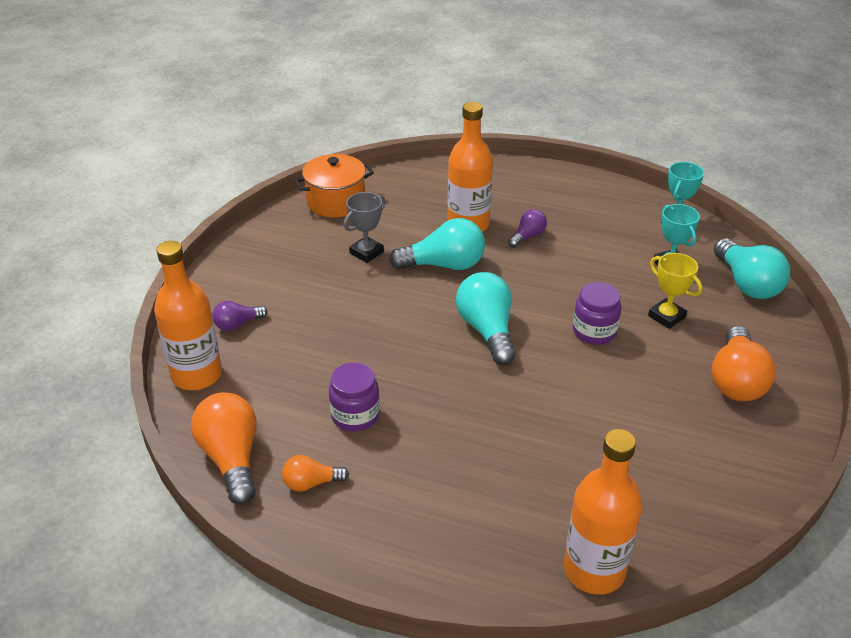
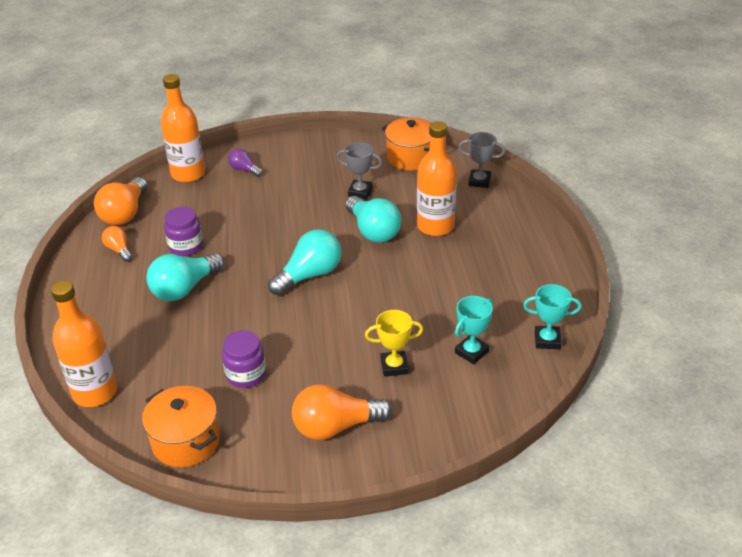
camera: 65 degrees right, 0 degrees up
orange light bulb [191,392,257,505] -> orange light bulb turned 150 degrees clockwise [94,177,148,225]
purple light bulb [508,209,547,248] -> none
purple jar [573,282,621,345] -> purple jar moved to [222,330,266,388]
yellow trophy [648,253,702,329] -> yellow trophy turned 60 degrees clockwise [365,310,423,377]
turquoise light bulb [714,239,790,299] -> turquoise light bulb moved to [146,253,224,301]
none -> orange pot [142,386,220,467]
none -> grey trophy [458,132,505,188]

